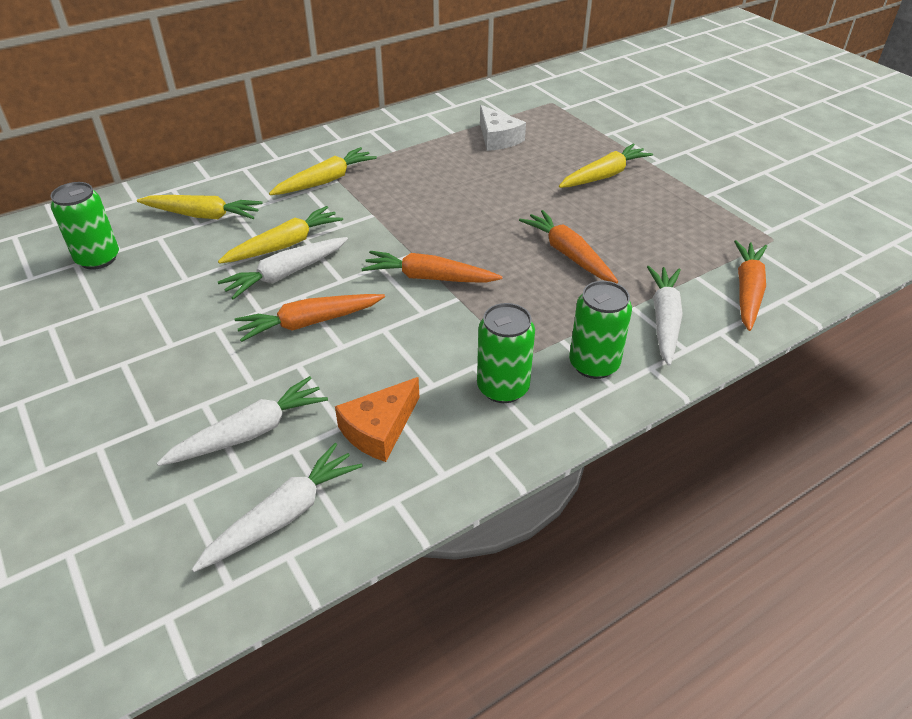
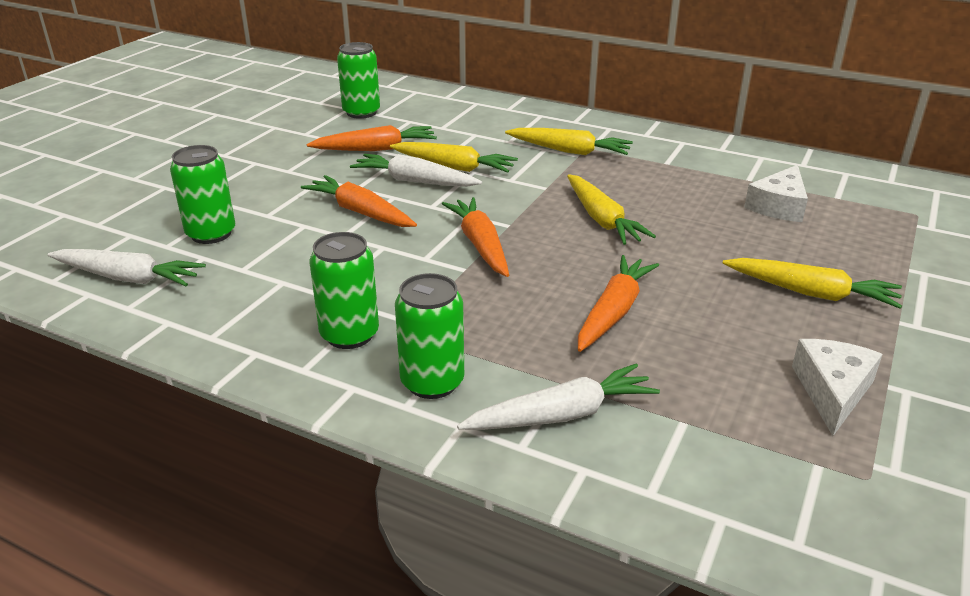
camera: 60 degrees right, 10 degrees down
yellow carrot [137,195,263,219] -> yellow carrot moved to [567,174,656,245]
white carrot [157,376,328,466] -> green can [170,145,235,244]
orange cheese [335,377,420,462] -> none
orange carrot [734,240,767,331] -> orange carrot moved to [307,125,437,151]
none -> white cheese [792,339,883,436]

